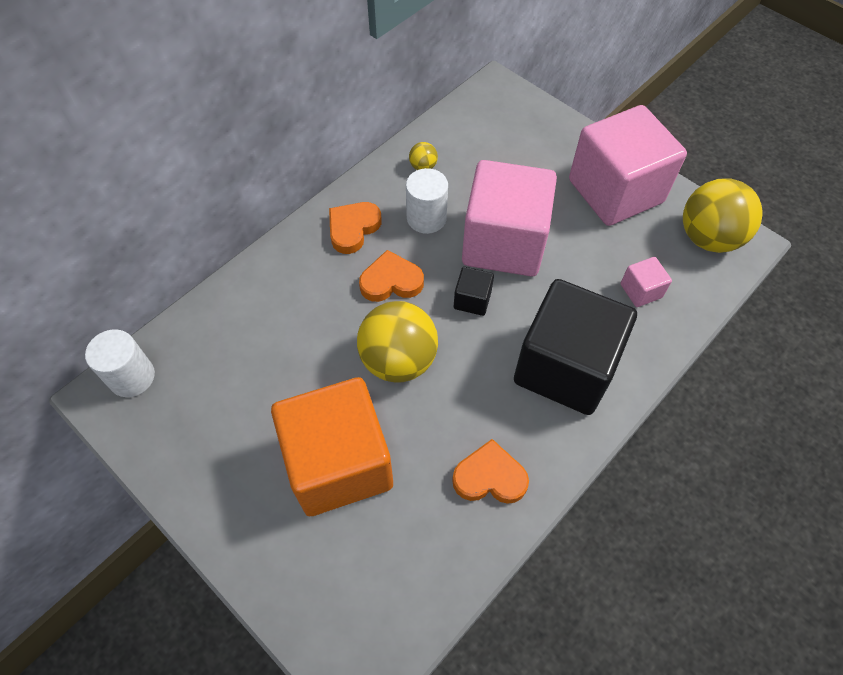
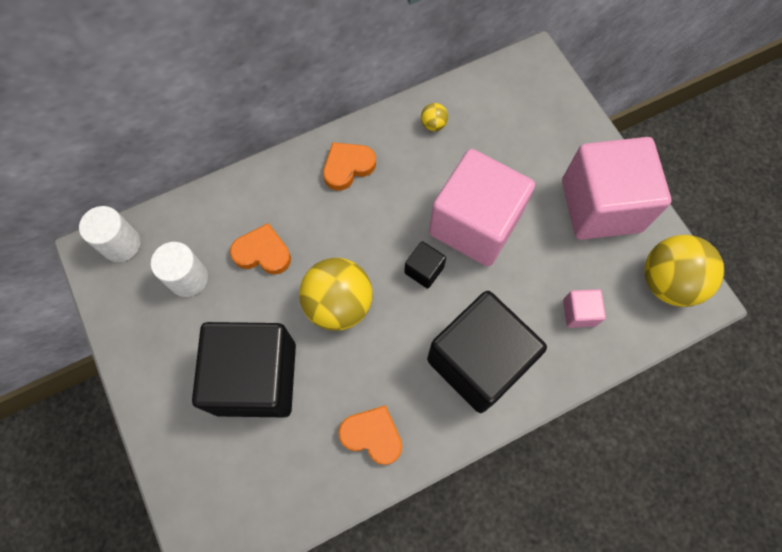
camera: 20 degrees right, 10 degrees up
orange cube [271,377,393,516] -> black cube [192,322,296,417]
orange heart [359,250,424,302] -> orange heart moved to [230,223,291,274]
white cylinder [406,168,448,234] -> white cylinder moved to [151,242,208,297]

